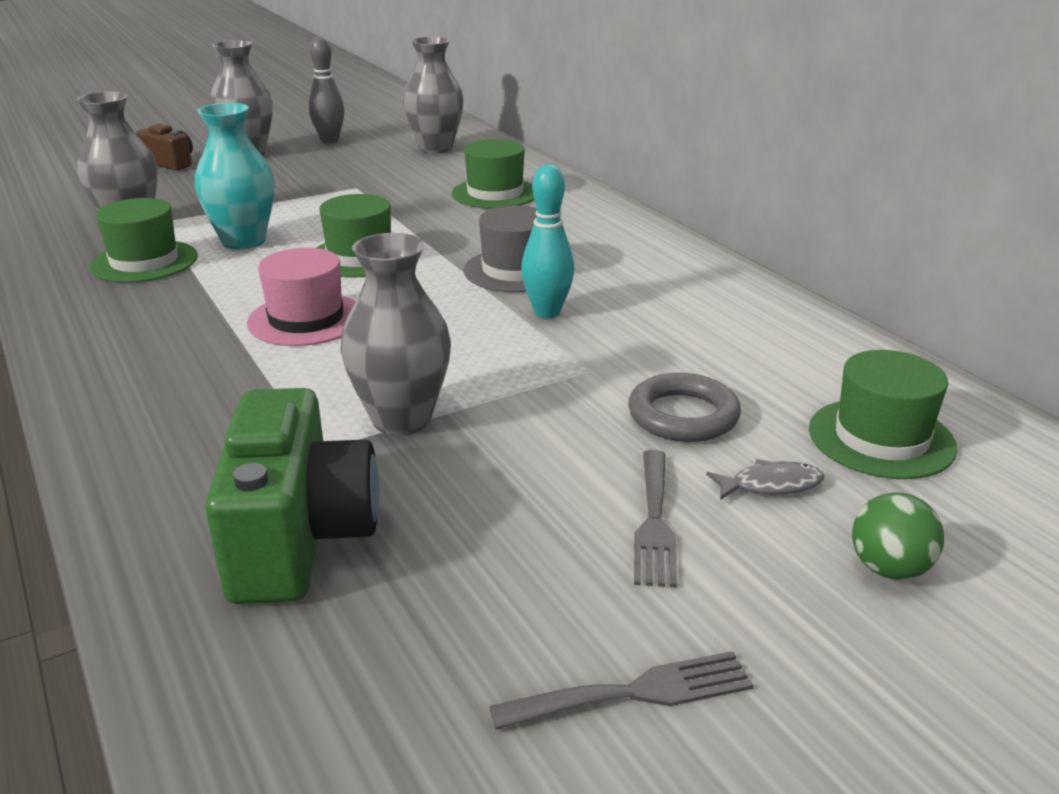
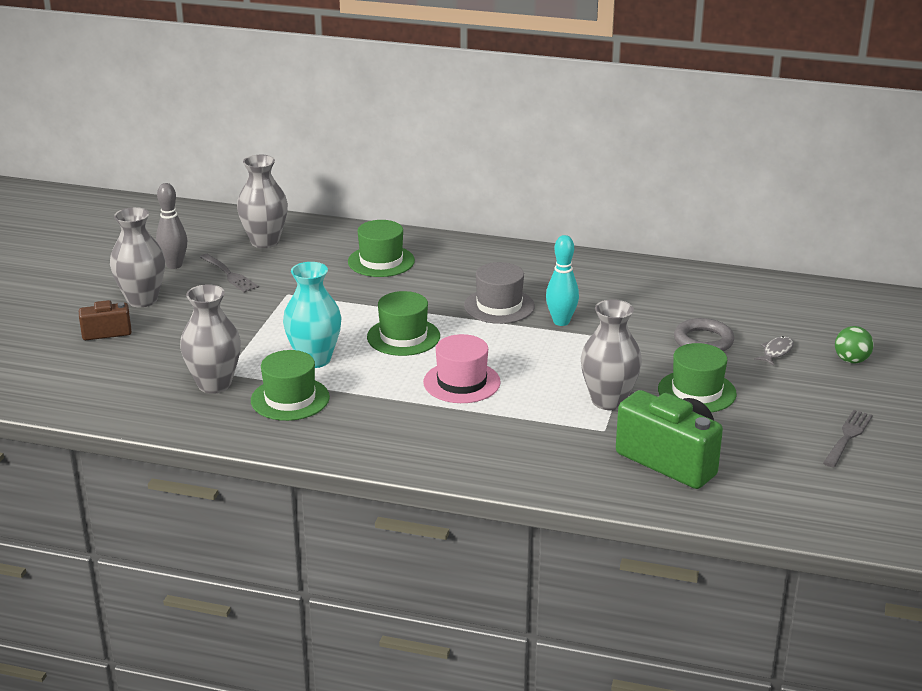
camera: 45 degrees left, 0 degrees up
grey fork [634,450,677,588] -> grey fork moved to [200,254,259,293]
green hat [809,350,958,479] -> green hat moved to [658,343,737,413]

